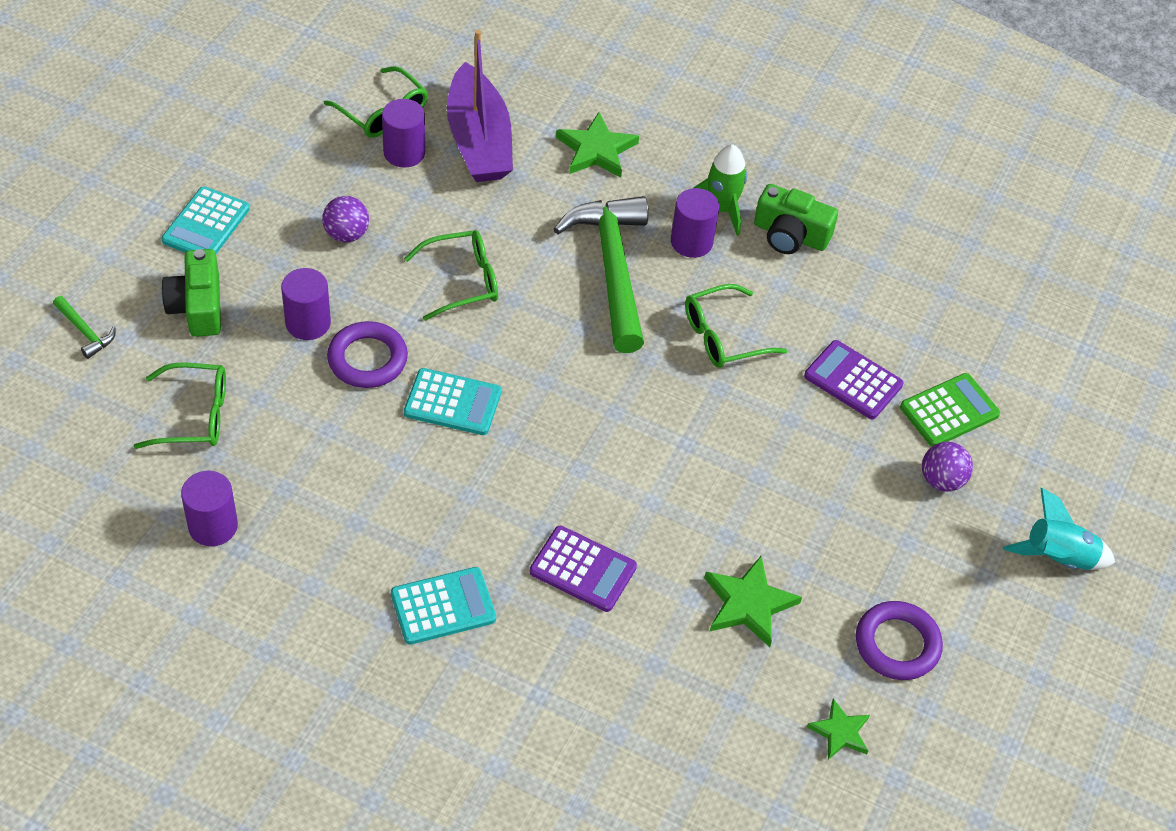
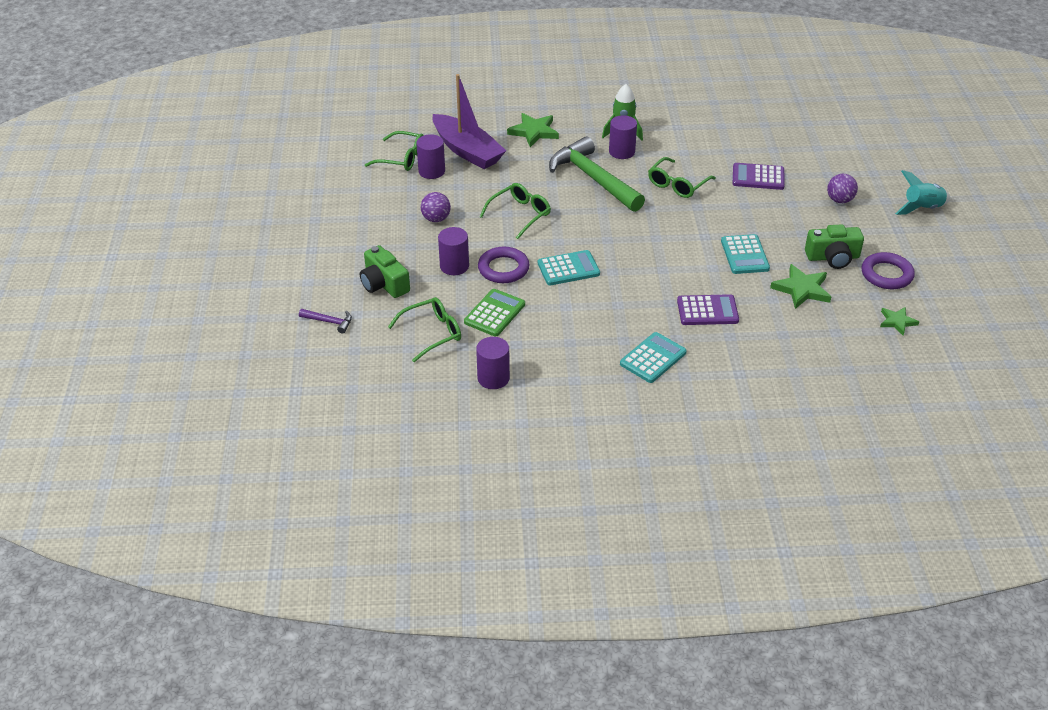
camera: 25 degrees left, 10 degrees down
green hammer [53,296,116,359] -> purple hammer [299,309,352,334]
turquoise calculator [161,186,250,254] -> turquoise calculator moved to [721,234,770,274]
green camera [754,184,838,254] -> green camera moved to [805,224,864,269]
green calculator [900,373,1000,447] -> green calculator moved to [464,289,525,336]

